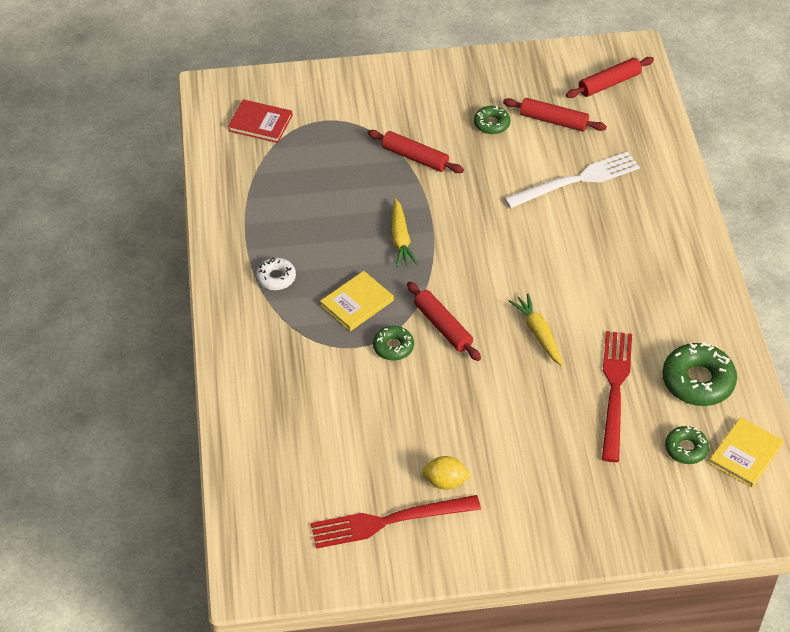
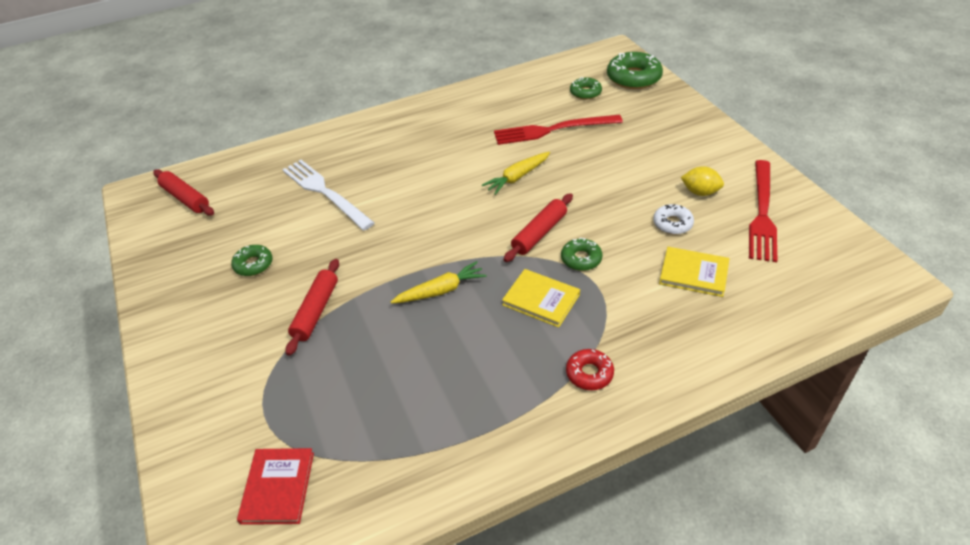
camera: 105 degrees left, 5 degrees down
white donut [256,257,296,290] -> white donut moved to [653,204,694,234]
red fork [311,495,481,549] -> red fork turned 45 degrees clockwise [749,160,778,262]
yellow lemon [422,456,471,490] -> yellow lemon turned 60 degrees counterclockwise [681,166,724,196]
red rolling pin [503,98,607,131] -> none
green donut [662,342,737,406] -> green donut moved to [607,52,663,89]
yellow book [709,417,783,488] -> yellow book moved to [659,247,730,297]
none -> red donut [566,349,614,390]

